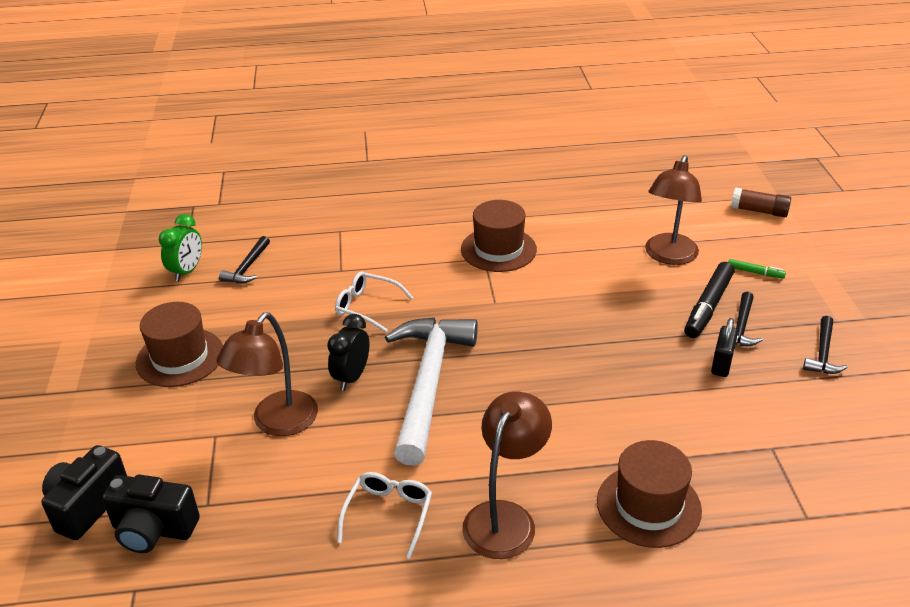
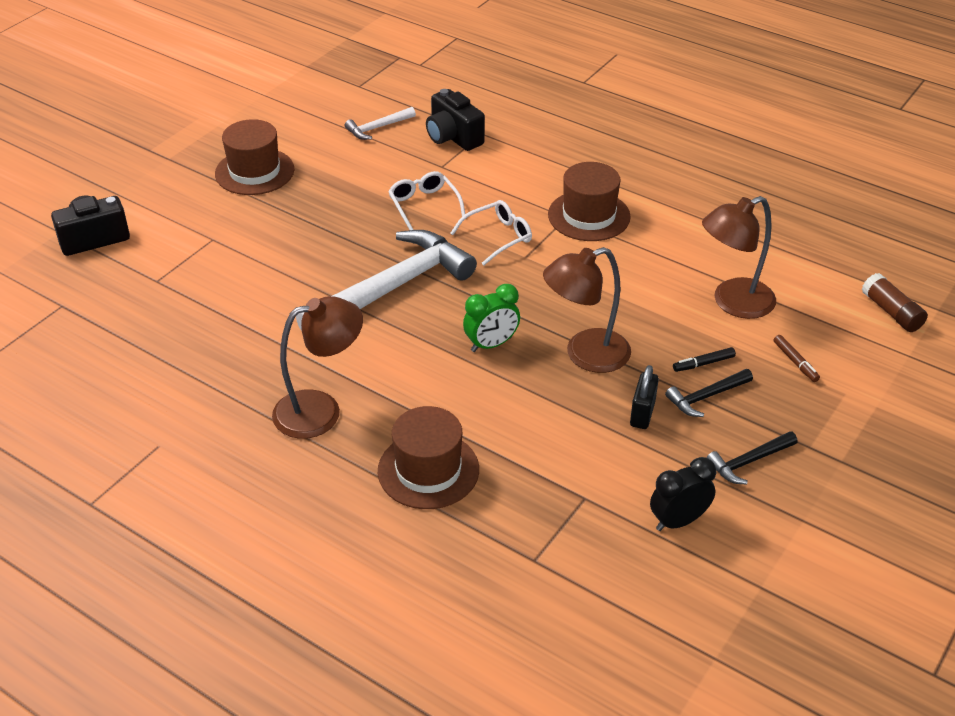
camera: 40 degrees right, 5 degrees up
black camera [102,474,200,553] -> black camera moved to [426,89,485,151]
green clock [159,214,202,281] -> green clock moved to [463,284,520,352]
brown lamp [216,313,318,436] -> brown lamp moved to [543,247,631,373]
black hammer [219,236,270,283] -> white hammer [345,107,416,140]
black clock [327,314,370,391] -> black clock moved to [650,457,716,531]
white glasses [337,472,432,559] -> white glasses moved to [450,200,532,265]
black marker [684,262,735,338] -> black marker [673,347,736,372], size x0.50
black padlock [711,318,738,377] -> black padlock turned 45 degrees counterclockwise [630,365,659,429]
green marker [729,259,786,279] -> brown marker [774,335,820,382]

